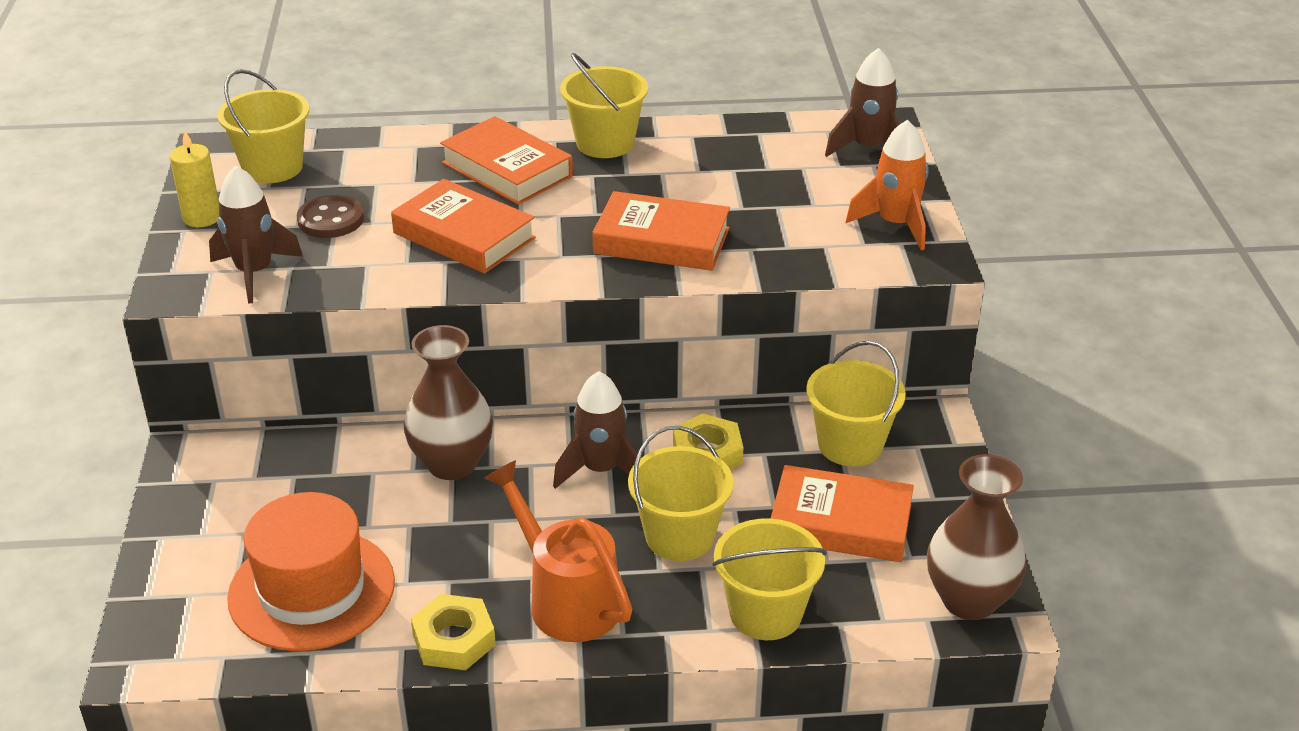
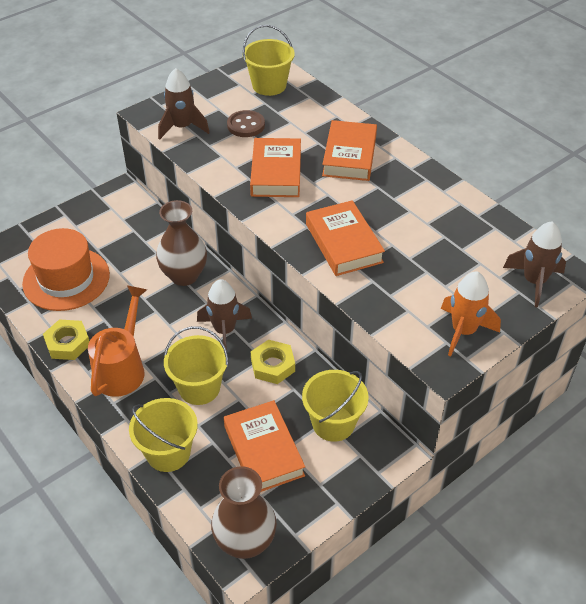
camera: 55 degrees right, 10 degrees up
yellow candle [170,129,219,227] -> none
yellow bucket [560,53,648,158] -> none

